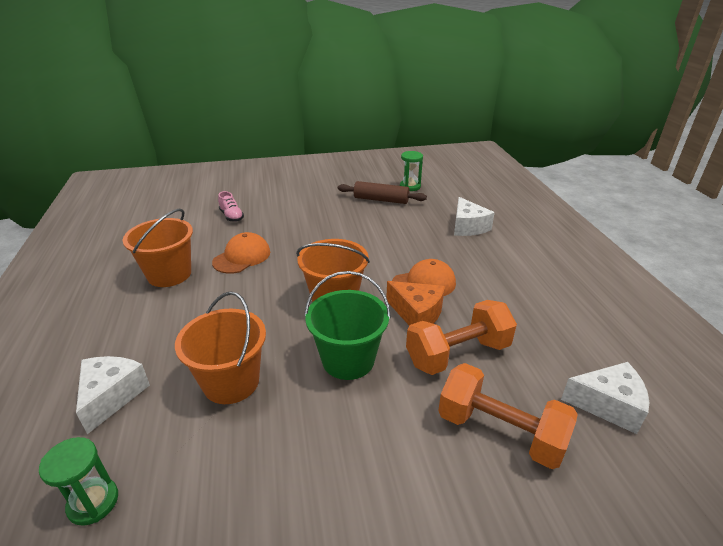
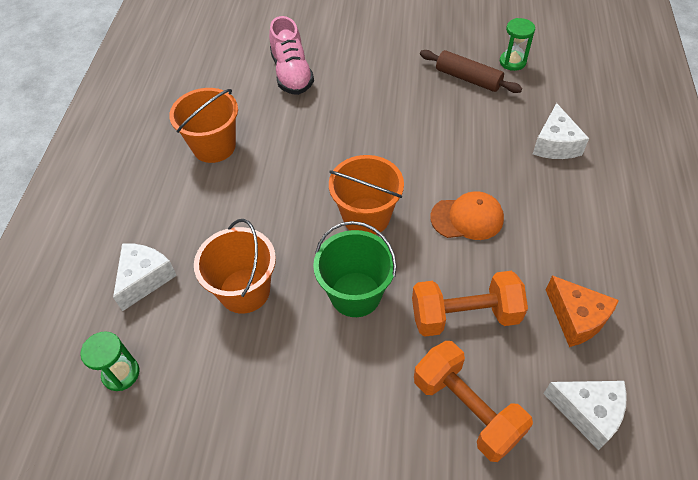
camera: 20 degrees right, 20 degrees up
orange cap [212,232,270,274] -> none
pink shoe [218,191,244,222] -> pink shoe [269,16,314,95], size x1.81
orange cheese [386,281,445,325] -> orange cheese moved to [546,275,619,347]

